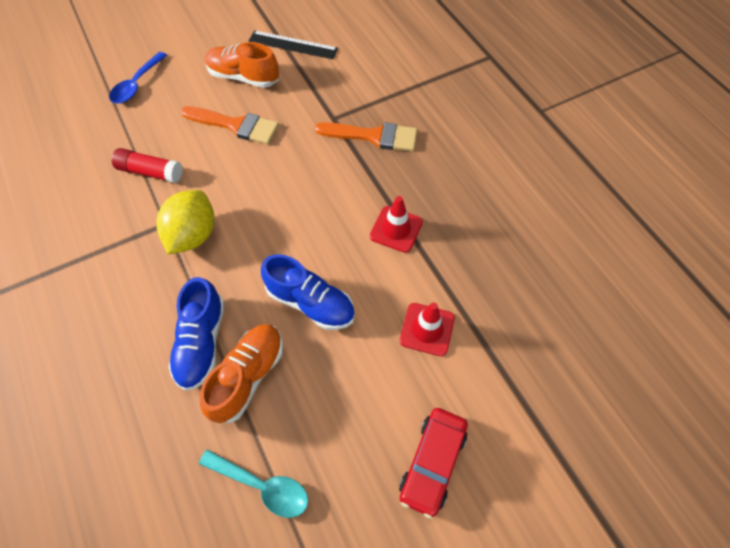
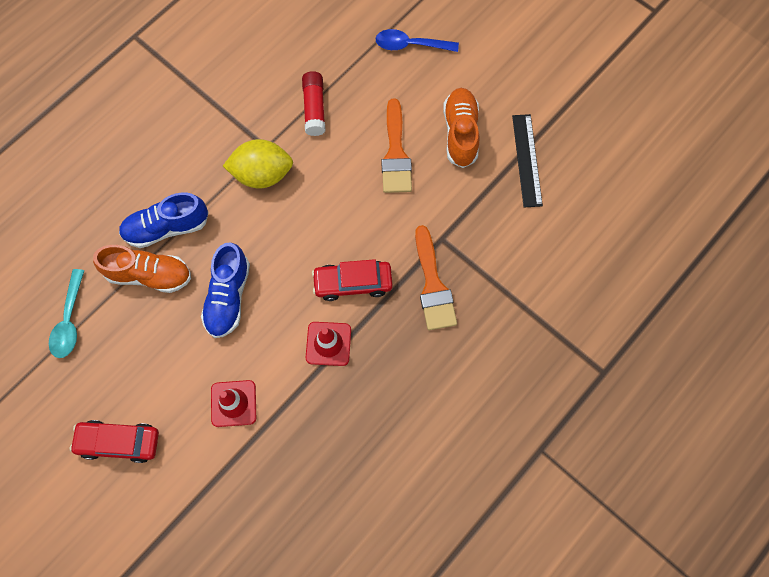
camera: 70 degrees right, 10 degrees up
none -> red car [312,259,393,301]

